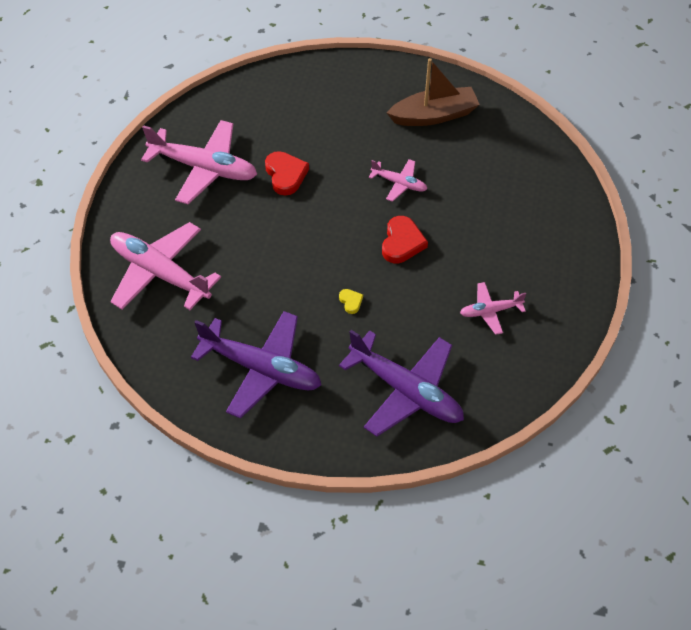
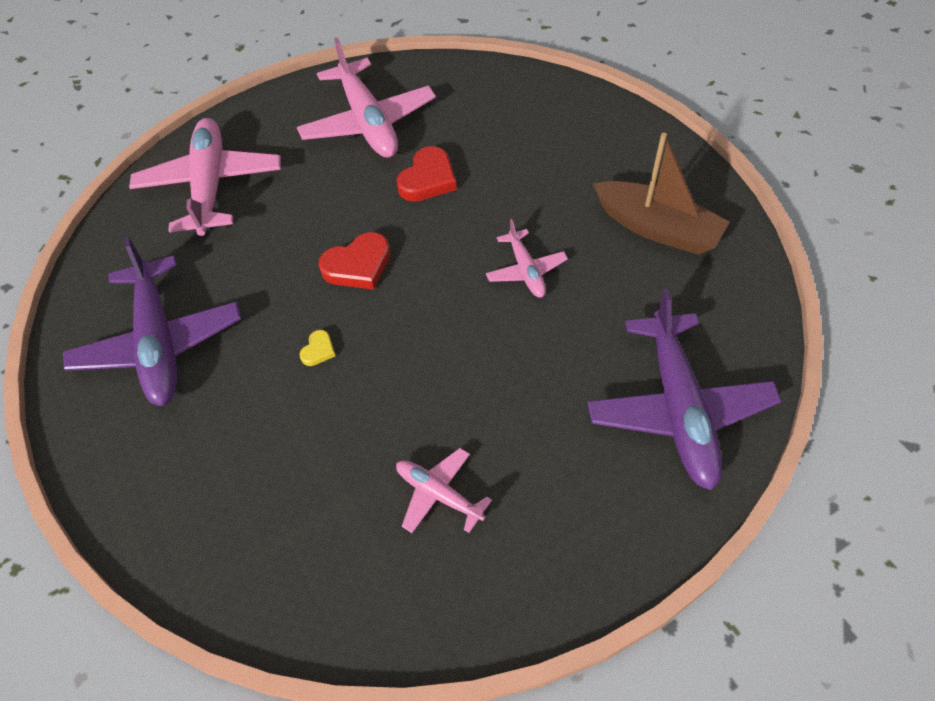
camera: 50 degrees right, 0 degrees up
purple plane [339,330,464,437] -> purple plane moved to [587,289,781,490]
red heart [382,216,428,263] -> red heart moved to [318,232,390,290]

